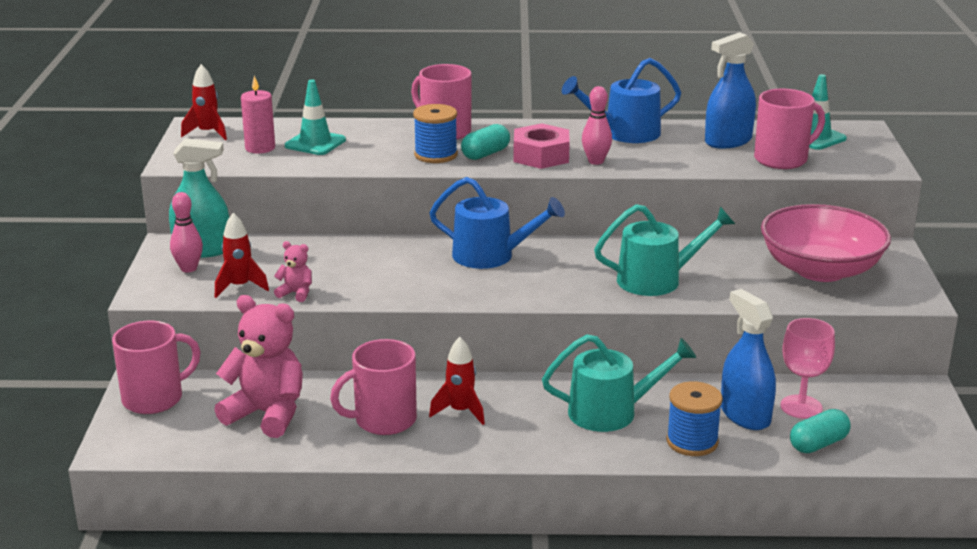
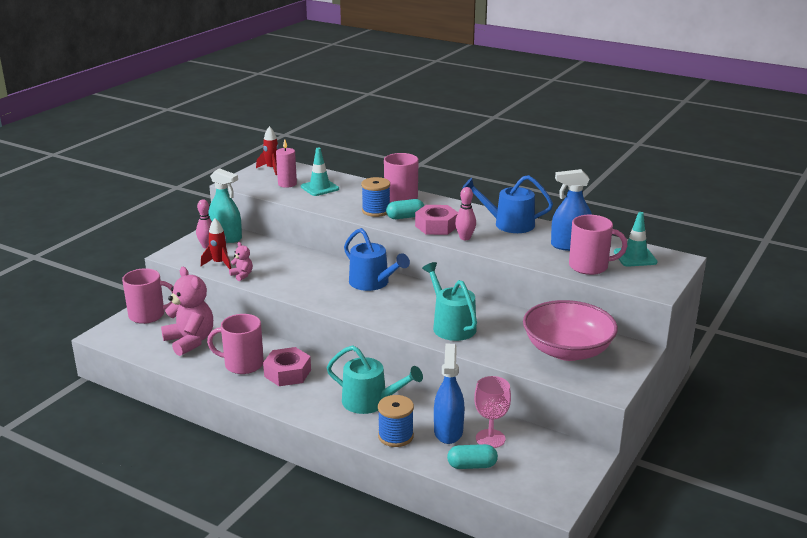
camera: 30 degrees right, 0 degrees up
red rocket [429,337,485,425] -> pink nut [263,347,311,386]
turquoise watering can [594,204,735,296] -> turquoise watering can turned 135 degrees counterclockwise [422,262,477,341]

